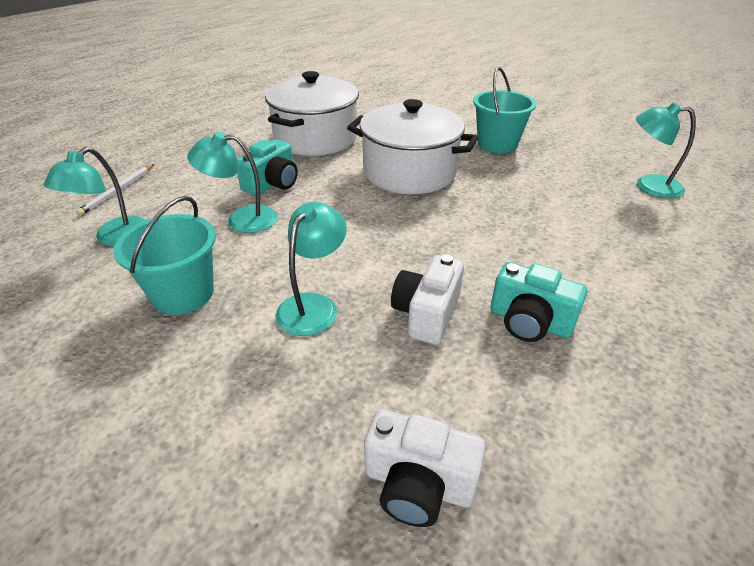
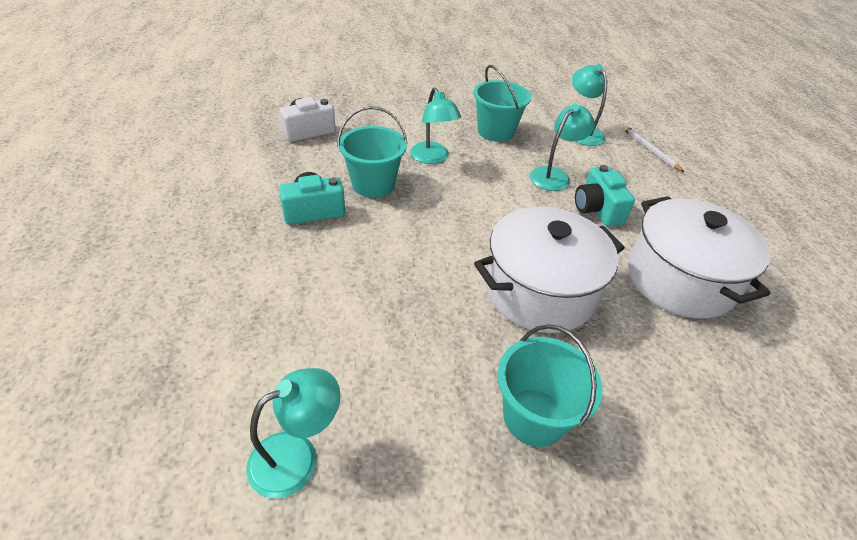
camera: 130 degrees right, 5 degrees up
white camera [391,254,464,345] -> turquoise bucket [337,106,407,198]

